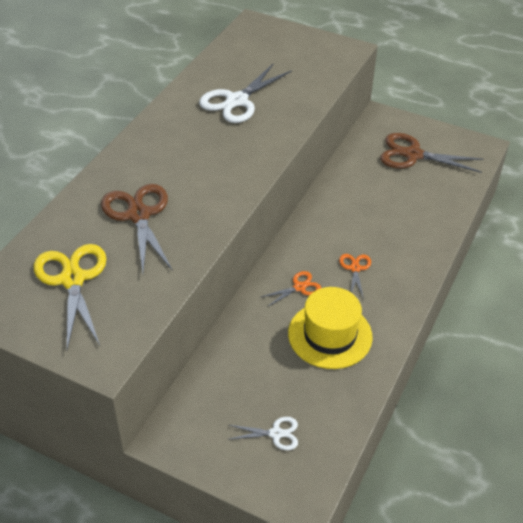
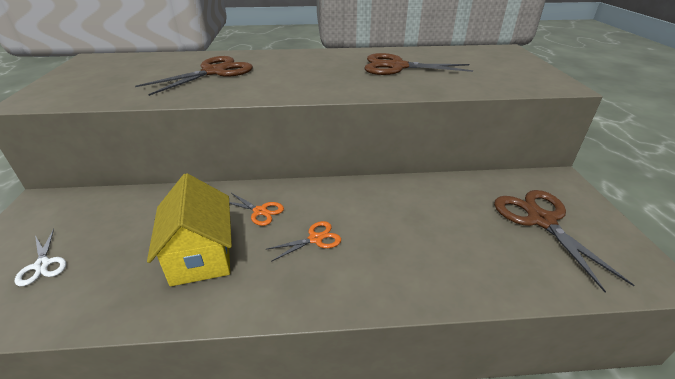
camera: 60 degrees right, 10 degrees down
yellow scissors [34,244,107,349] -> none
white scissors [199,64,292,123] -> brown scissors [364,53,473,75]
yellow hat [288,287,373,369] -> yellow house [147,173,232,286]

